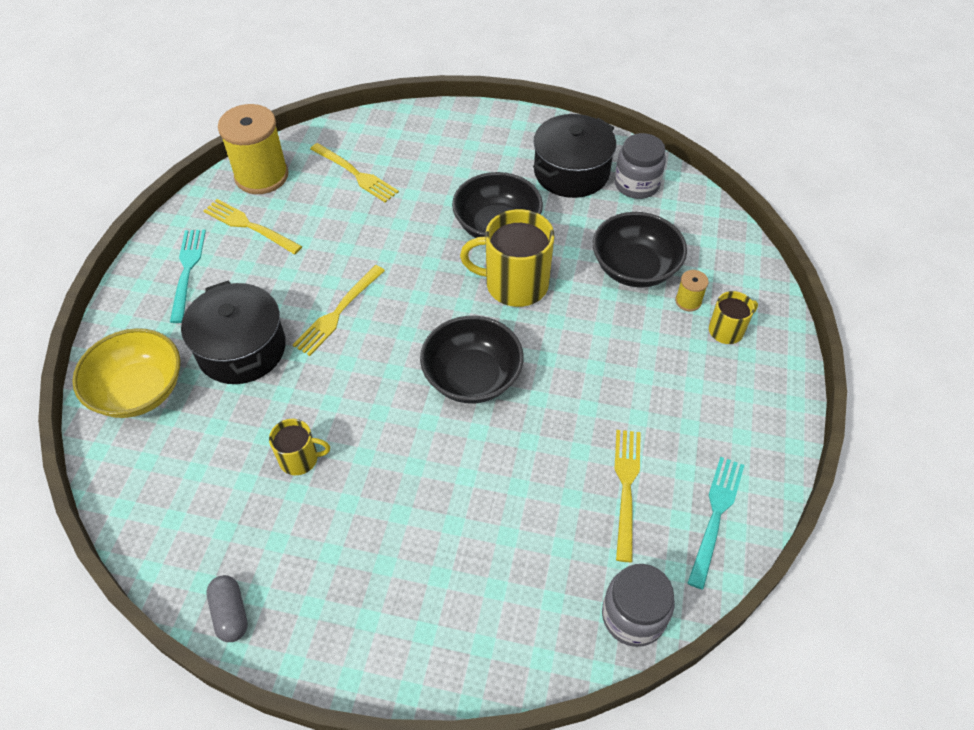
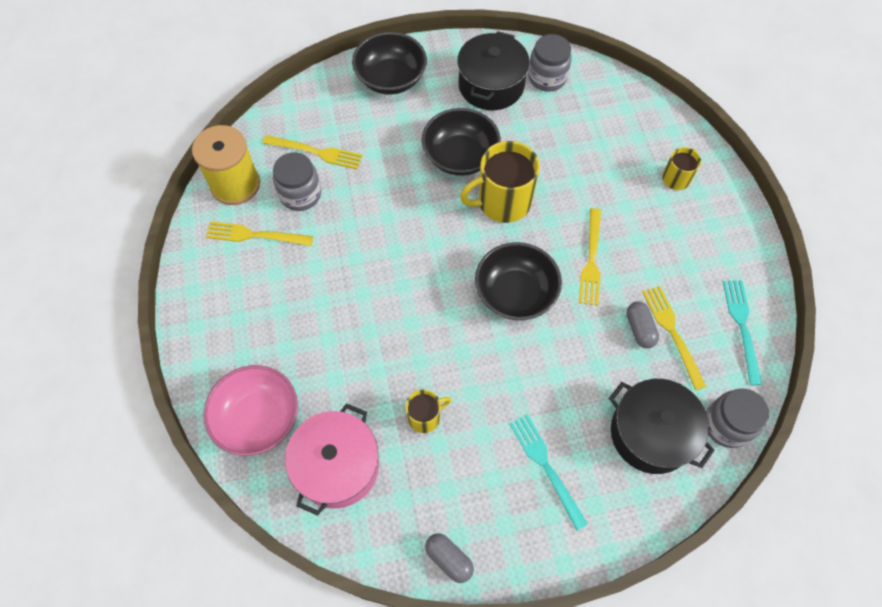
camera: 25 degrees left, 10 degrees up
yellow bowl [73,328,180,418] -> pink bowl [203,365,298,456]
turquoise fork [170,230,206,323] -> turquoise fork moved to [509,414,588,531]
black pot [181,281,286,384] -> black pot moved to [609,379,715,474]
yellow fork [293,265,385,356] -> yellow fork moved to [579,208,601,306]
black bowl [593,212,687,288] -> black bowl moved to [352,32,427,95]
yellow spool [675,270,709,311] -> none
none -> grey jar [273,152,321,211]
none -> pink pot [285,403,379,516]
none -> grey capsule [626,302,659,348]

